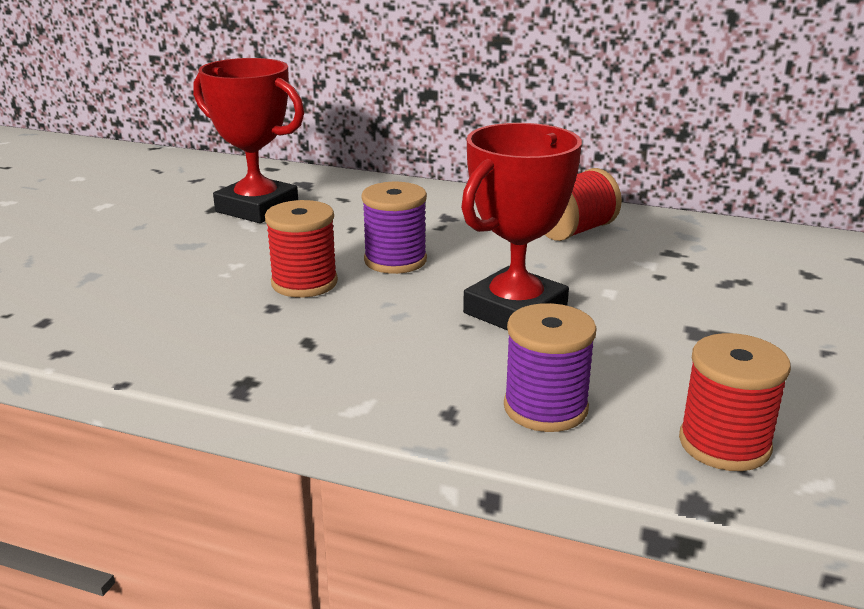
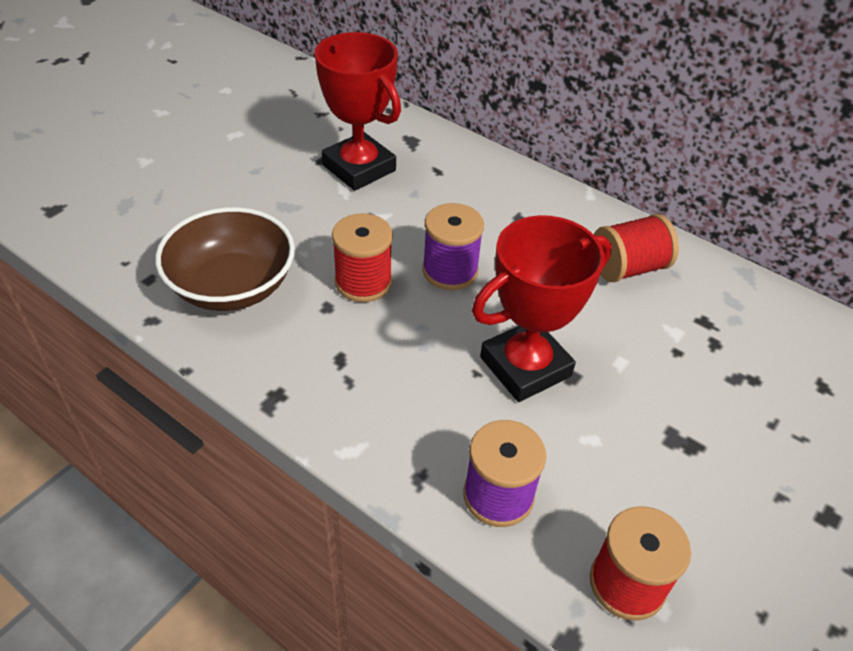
camera: 15 degrees right, 20 degrees up
none -> brown bowl [155,207,295,311]

